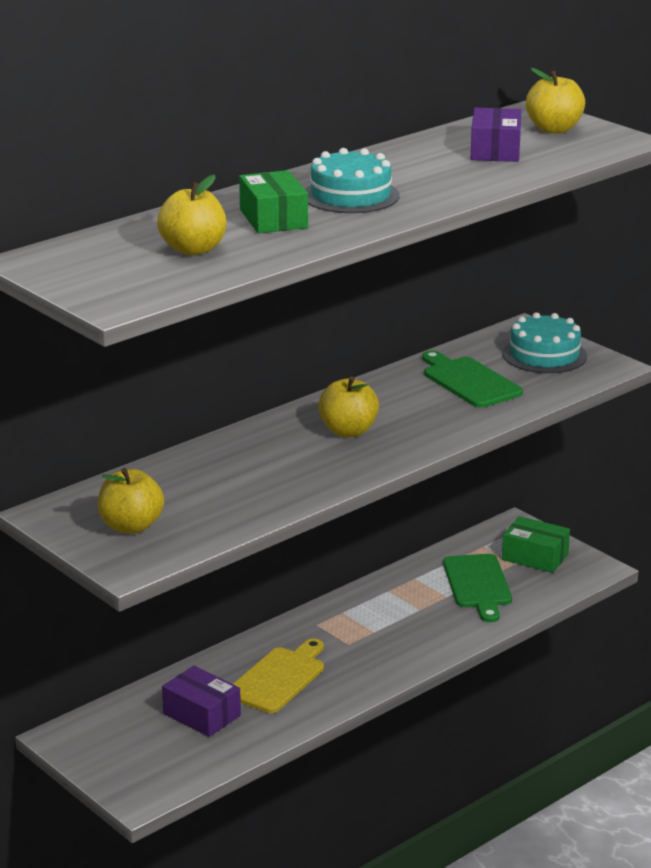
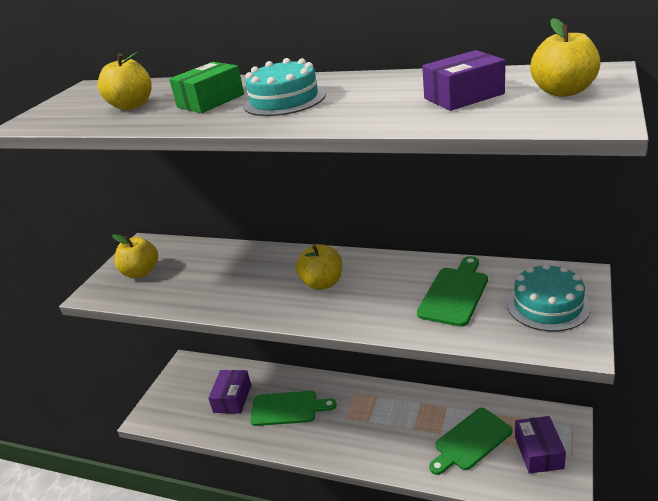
camera: 65 degrees right, 5 degrees up
yellow cutting board [233,639,324,713] -> green cutting board [250,391,337,426]
green box [502,516,570,573] -> purple box [515,416,566,474]

